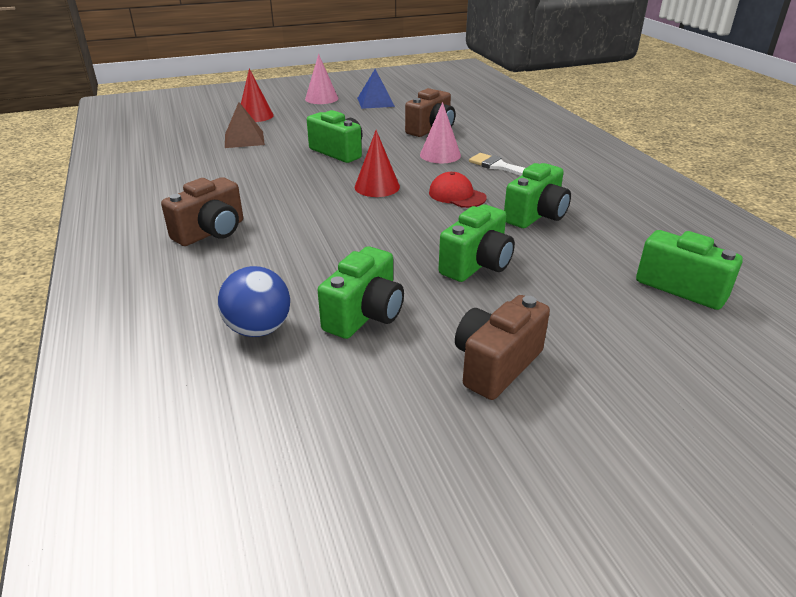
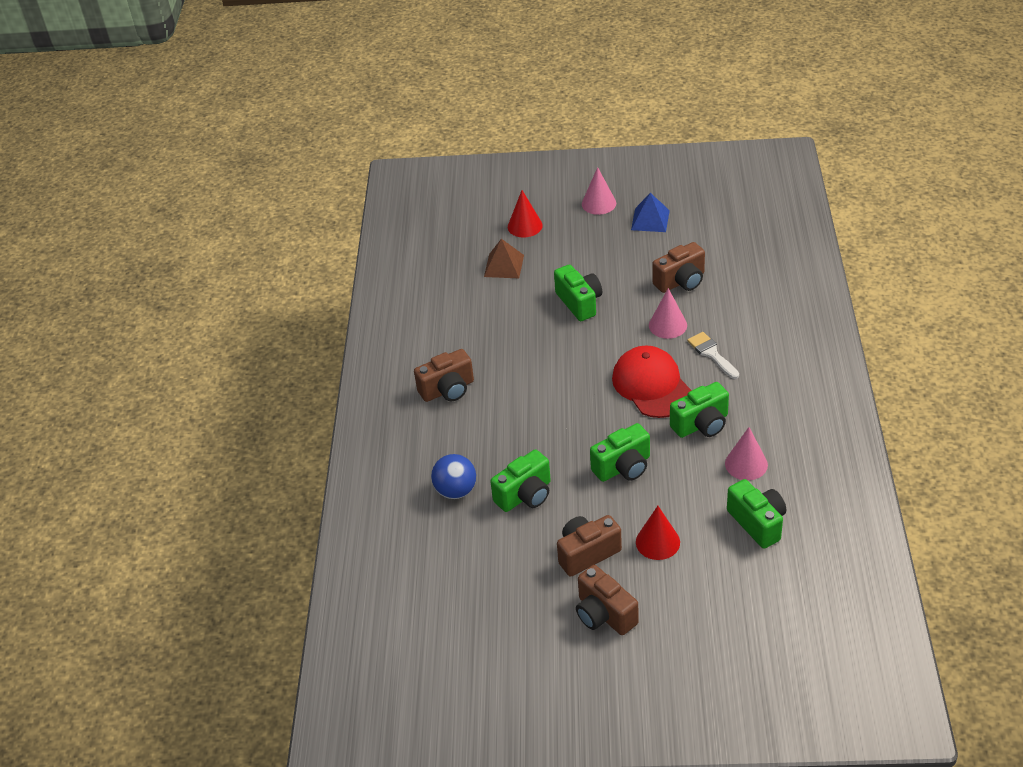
camera: 25 degrees right, 10 degrees up
red cone [355,130,400,197] -> red cone moved to [636,506,680,560]
red cap [429,172,487,208] -> red cap [612,345,692,418], size x1.77
none -> brown camera [576,565,639,635]
none -> pink cone [725,427,768,480]

